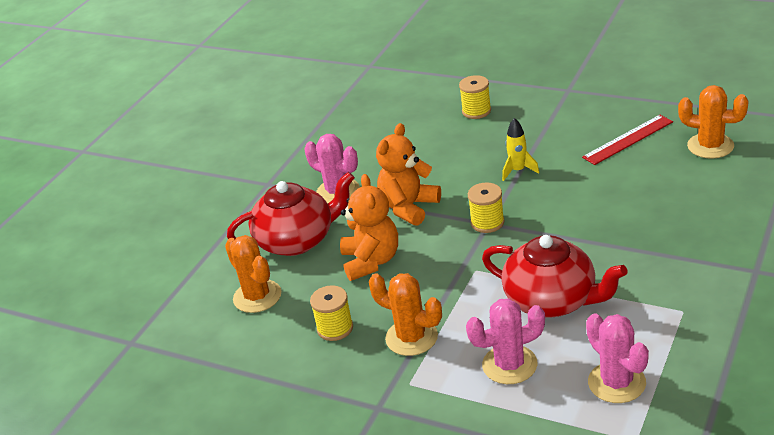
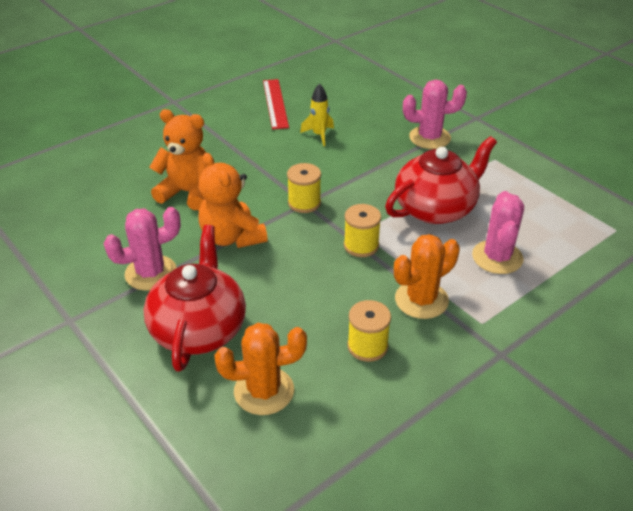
camera: 70 degrees left, 5 degrees up
orange teddy bear [340,174,398,281] -> orange teddy bear moved to [149,109,206,210]
yellow spool [459,75,491,119] -> yellow spool moved to [344,204,381,257]
yellow rocket [502,118,540,181] -> yellow rocket moved to [300,83,334,146]
pink cactus [586,314,649,403] -> pink cactus moved to [403,80,467,149]
orange cactus [678,85,749,159] -> none

